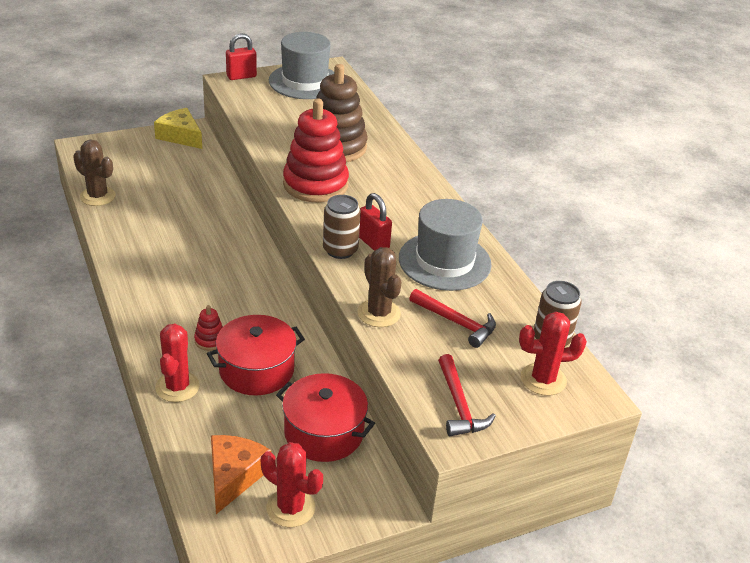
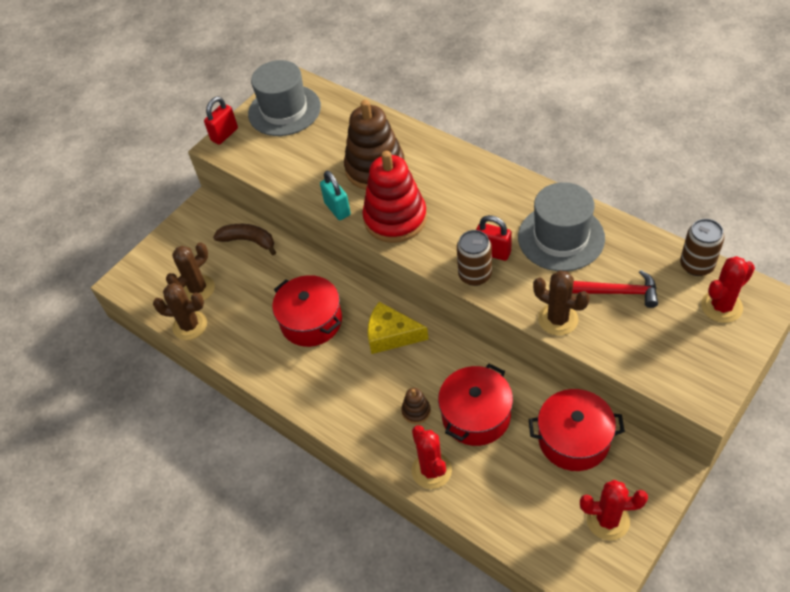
camera: 20 degrees left, 15 degrees up
yellow cheese [154,108,202,149] -> yellow cheese moved to [368,302,429,354]
red stacking toy [194,305,223,351] -> brown stacking toy [401,388,431,424]
orange cheese [211,435,271,514] -> none
red hammer [438,354,496,436] -> none
none -> brown cactus [166,242,215,300]
none -> brown banana [213,224,276,255]
none -> red pot [272,275,342,347]
none -> turquoise padlock [320,171,351,220]

